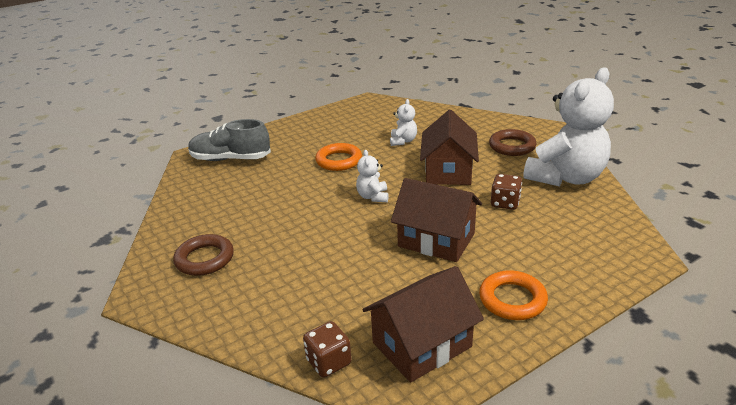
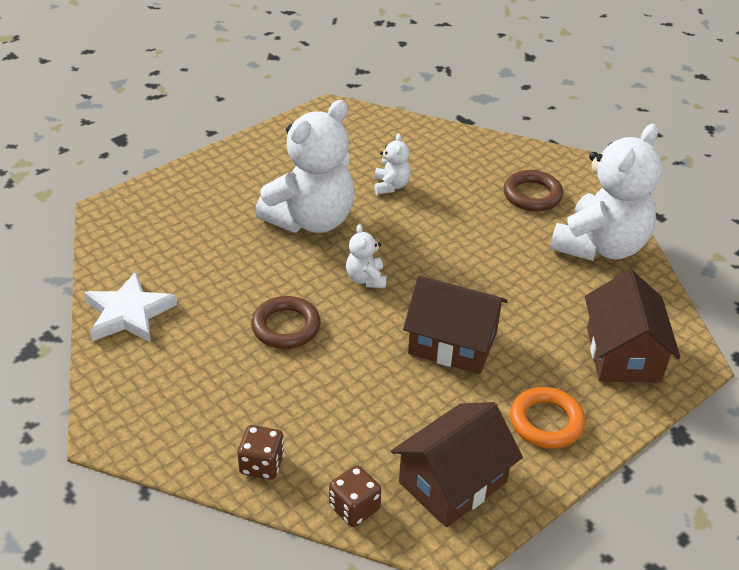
camera: 10 degrees left, 10 degrees up
brown ring [173,234,234,276] -> brown ring moved to [251,296,321,349]
grey shoe [188,119,271,161] -> none
orange ring [315,143,362,171] -> white teddy bear [255,100,355,233]
brown house [420,110,479,185] -> brown house moved to [585,270,680,383]
brown dice [491,174,522,210] -> brown dice moved to [237,425,284,480]
none -> white star [84,271,177,343]

